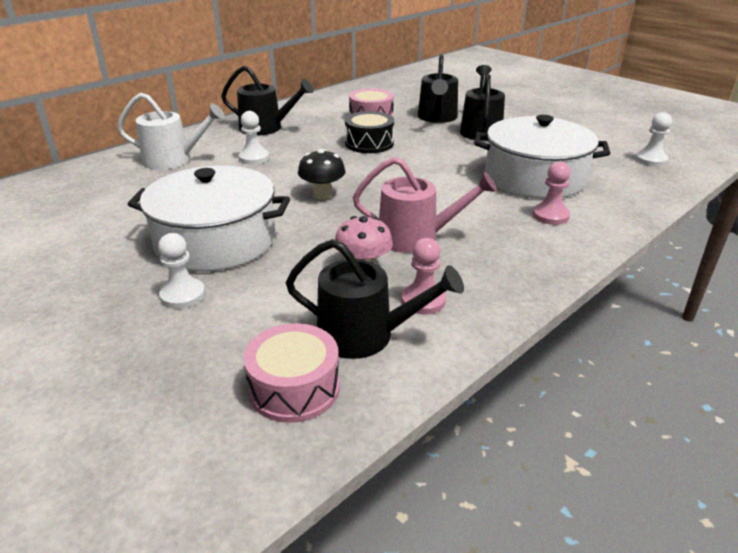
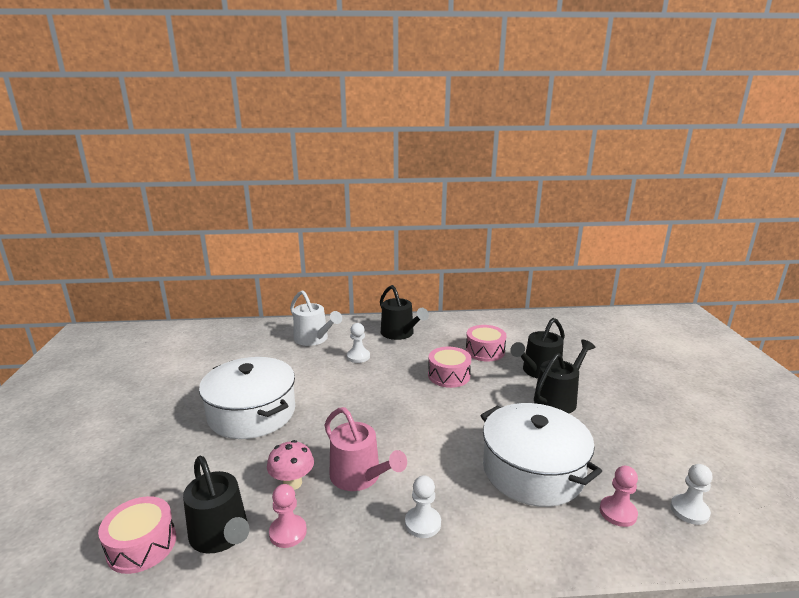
camera: 40 degrees right, 10 degrees down
white pawn [158,233,205,309] -> white pawn moved to [405,475,441,538]
black mushroom [298,149,346,200] -> none
black drum [345,111,394,153] -> pink drum [428,347,471,388]
pink pawn [533,161,571,225] -> pink pawn moved to [600,466,638,527]

